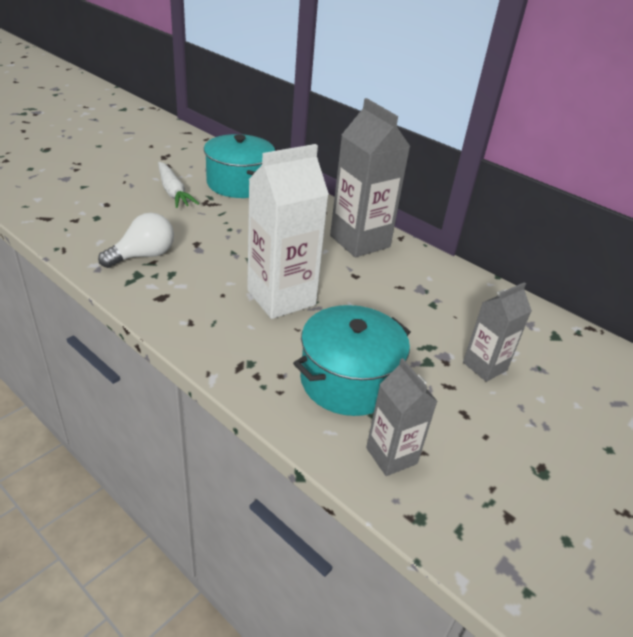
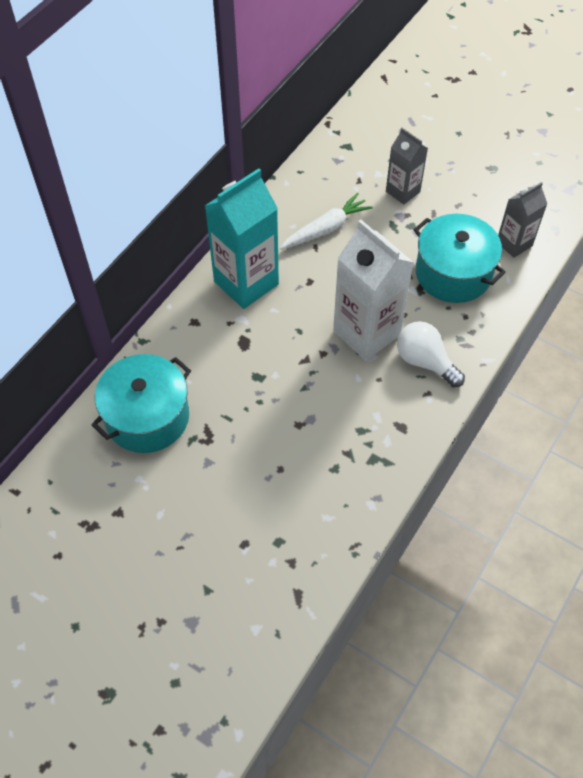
camera: 95 degrees left, 20 degrees up
white light bulb [98,212,174,268] -> white light bulb moved to [397,321,465,387]
white carrot [158,162,199,208] -> white carrot moved to [280,193,373,249]
grey carton [330,98,410,257] -> turquoise carton [205,168,279,309]

